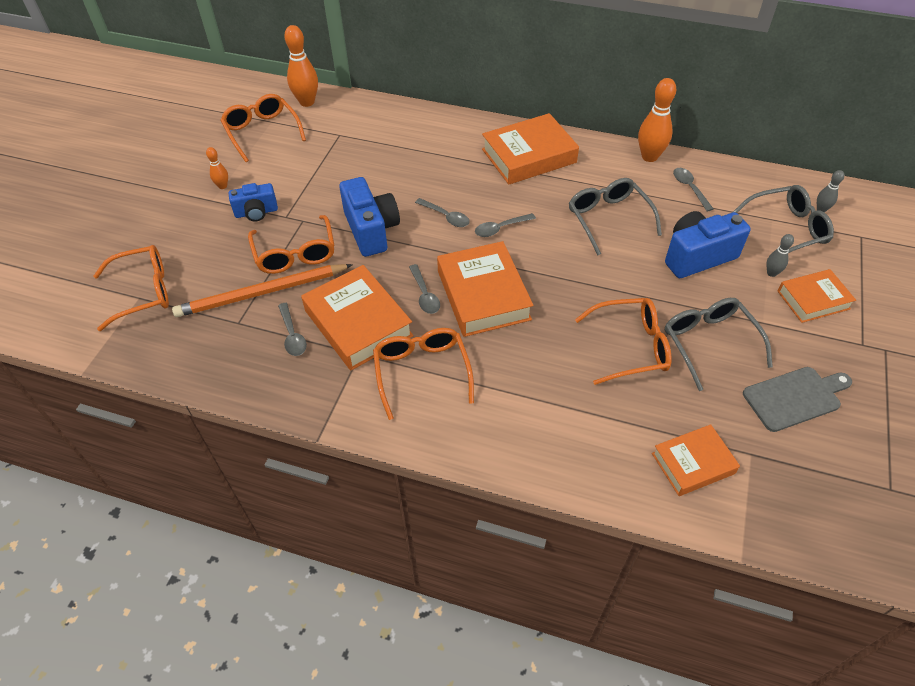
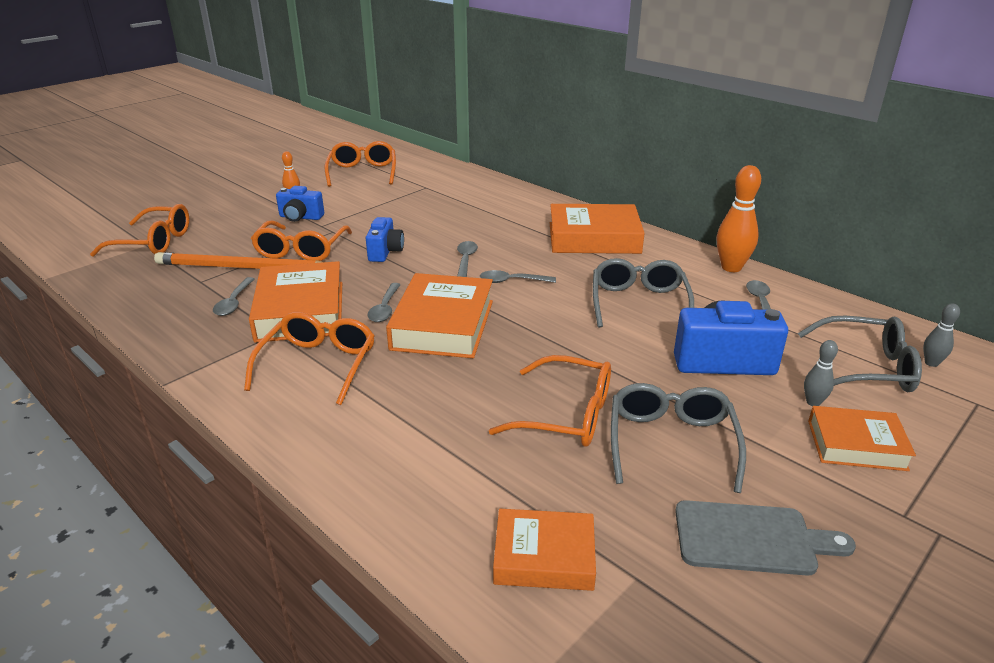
camera: 25 degrees right, 20 degrees down
orange bowling pin [284,25,318,107] -> none
blue camera [339,177,400,257] -> blue camera [366,217,404,262], size x0.62
grey spoon [415,198,470,227] -> grey spoon turned 150 degrees counterclockwise [457,241,478,277]

